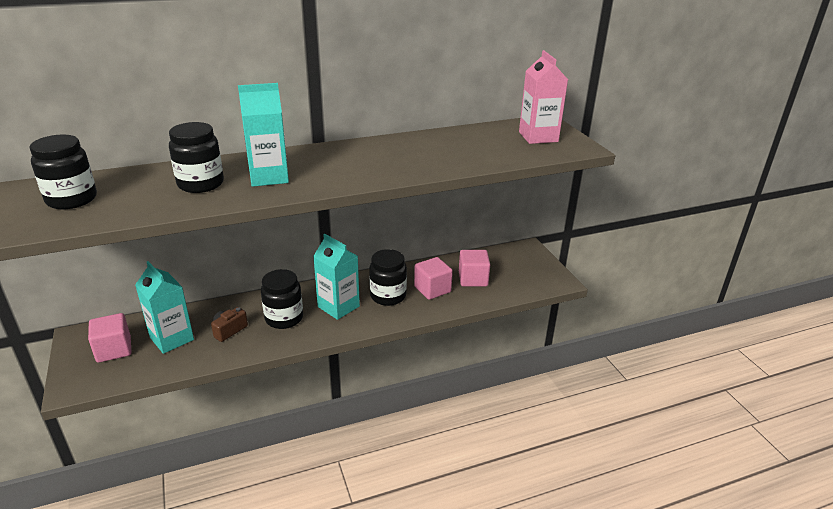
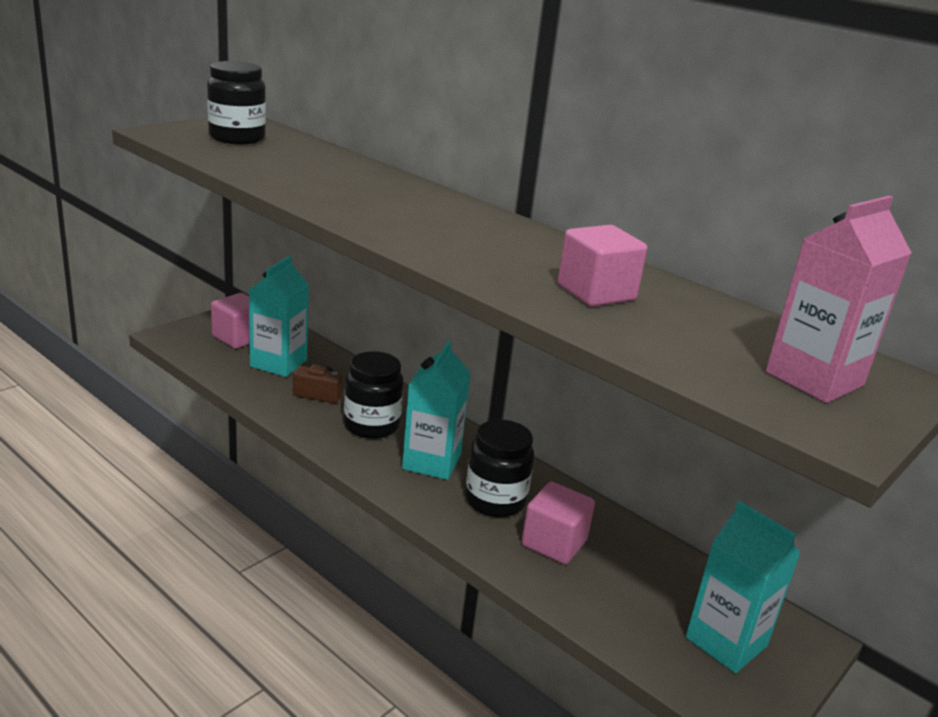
camera: 60 degrees right, 5 degrees down
black jar [169,122,224,193] -> none
turquoise carton [238,83,289,187] -> turquoise carton moved to [686,501,801,673]
pink cube [459,250,490,287] -> pink cube moved to [558,225,647,307]

